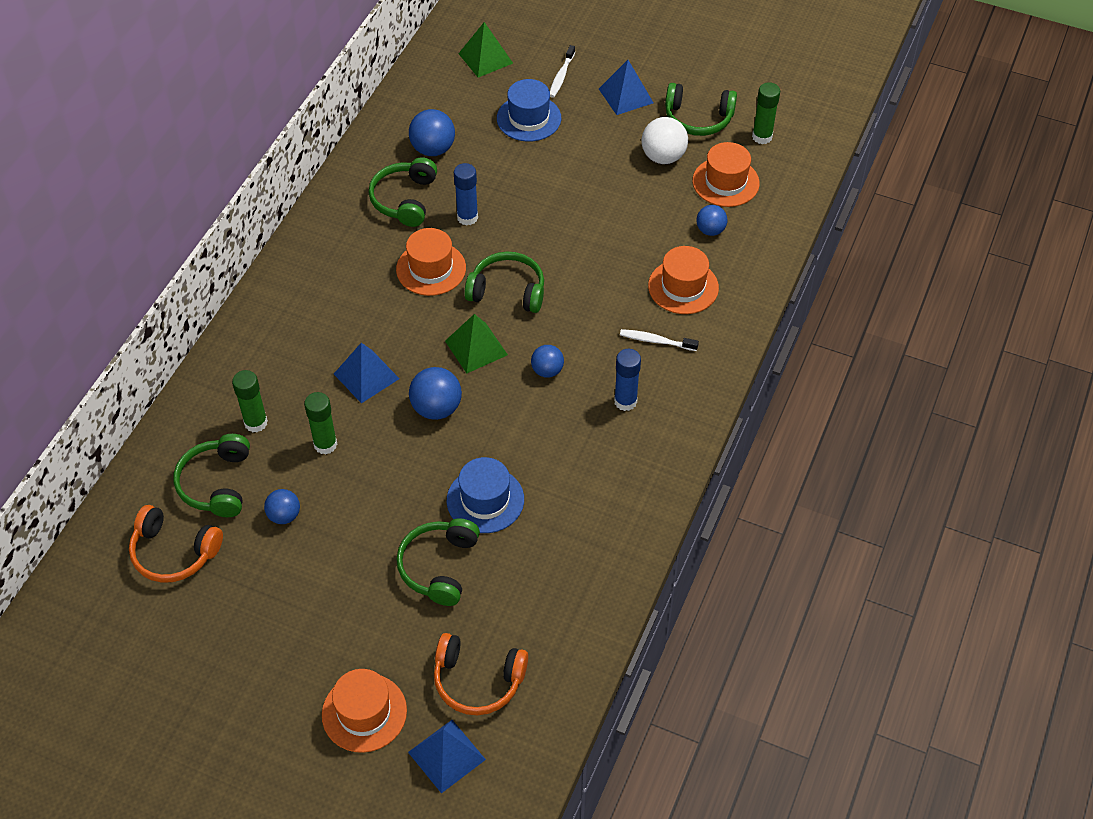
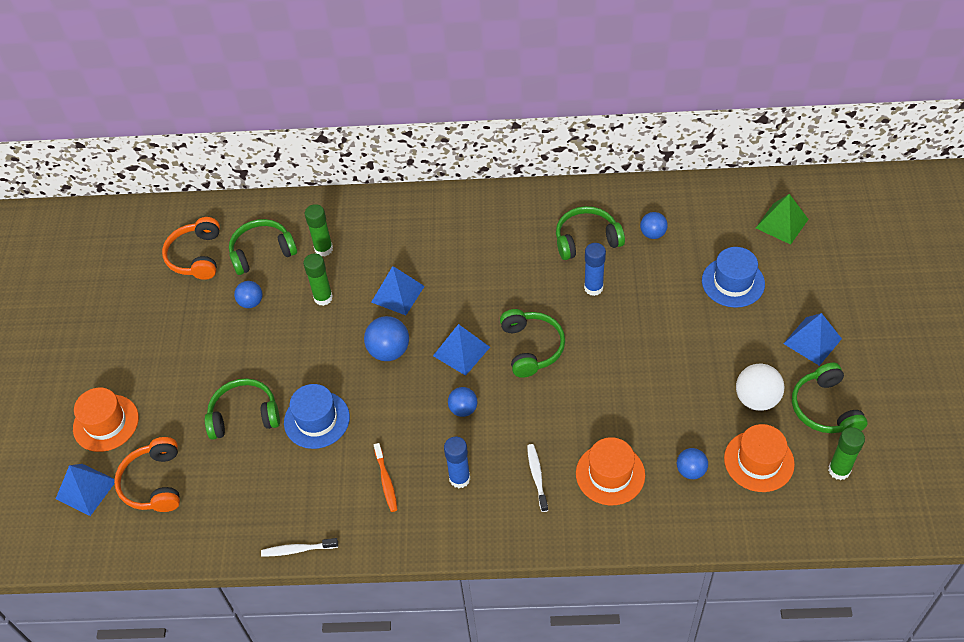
camera: 70 degrees right, 0 degrees up
orange hat [396,228,466,296] -> none
blue ball [409,109,455,156] -> blue ball [640,212,668,239], size x0.64
green pyramid [445,314,508,374] -> blue pyramid [433,324,490,376]
white toothbrush [550,45,575,98] -> white toothbrush moved to [261,538,338,557]
none -> orange toothbrush [374,443,398,512]

